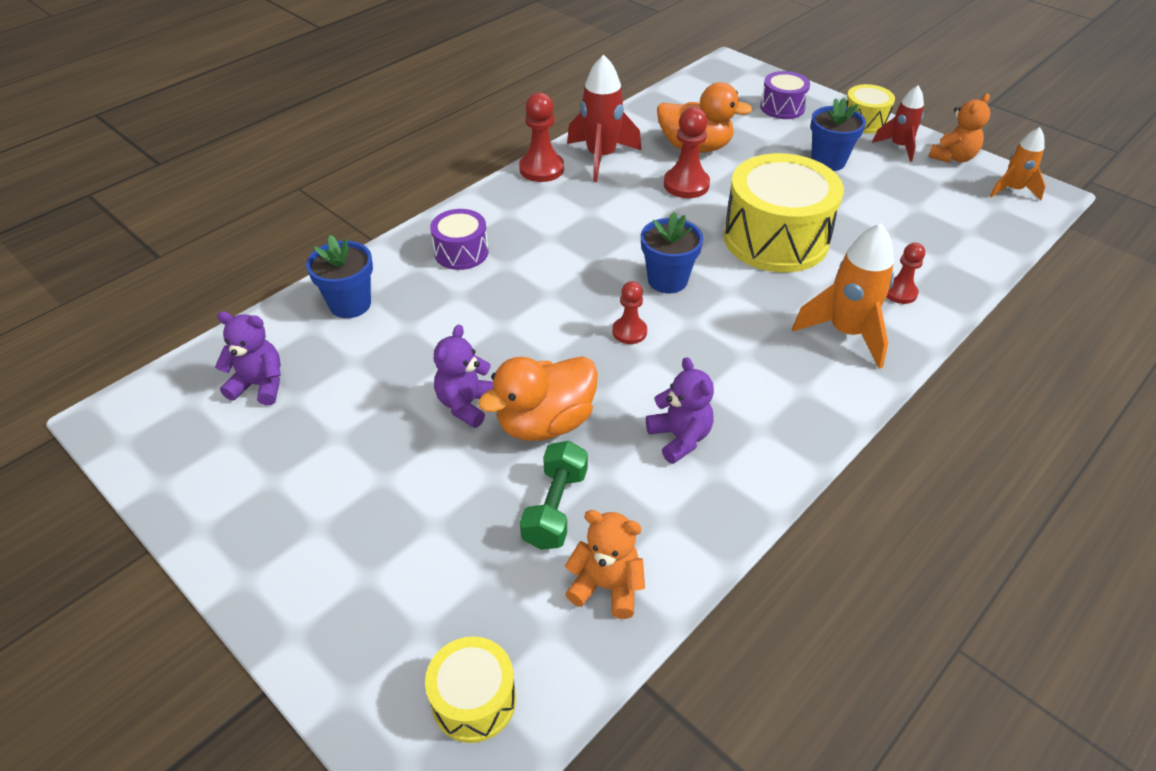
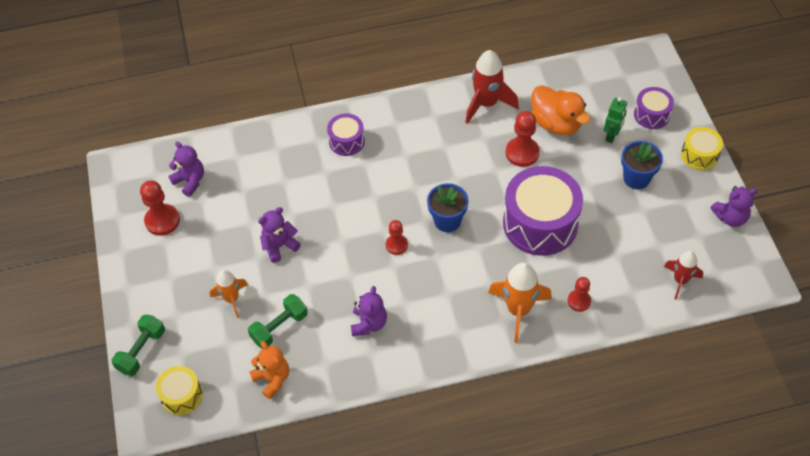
camera: 35 degrees right, 10 degrees up
blue flower pot [306,235,373,318] -> none
orange duck [478,356,598,441] -> none
red pawn [519,92,564,182] -> red pawn moved to [140,180,180,236]
yellow drum [723,153,844,272] -> purple drum [503,166,583,256]
red rocket [872,86,924,162] -> red rocket moved to [664,251,703,299]
orange teddy bear [928,93,990,163] -> purple teddy bear [710,186,758,227]
orange rocket [990,127,1046,201] -> orange rocket moved to [210,270,248,318]
none -> green dumbbell [111,315,165,376]
none -> green robot [604,97,627,143]

